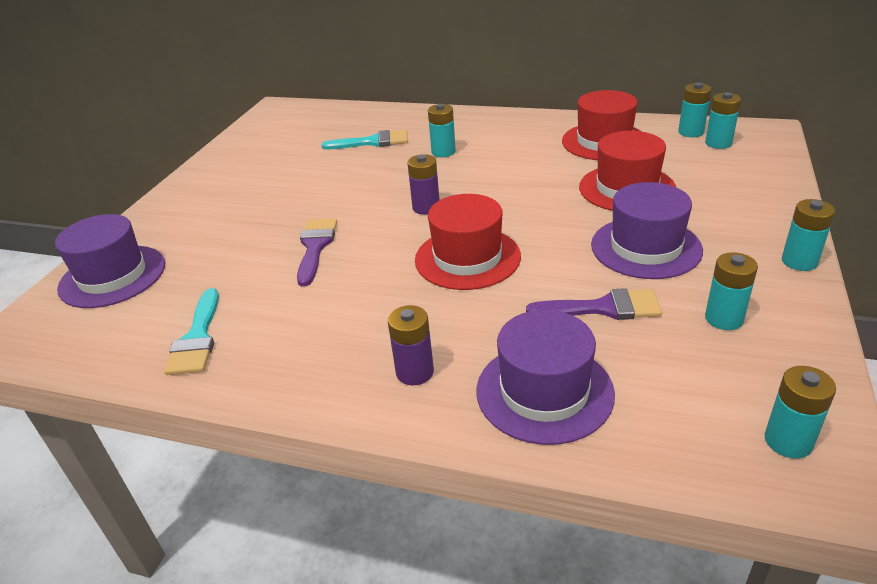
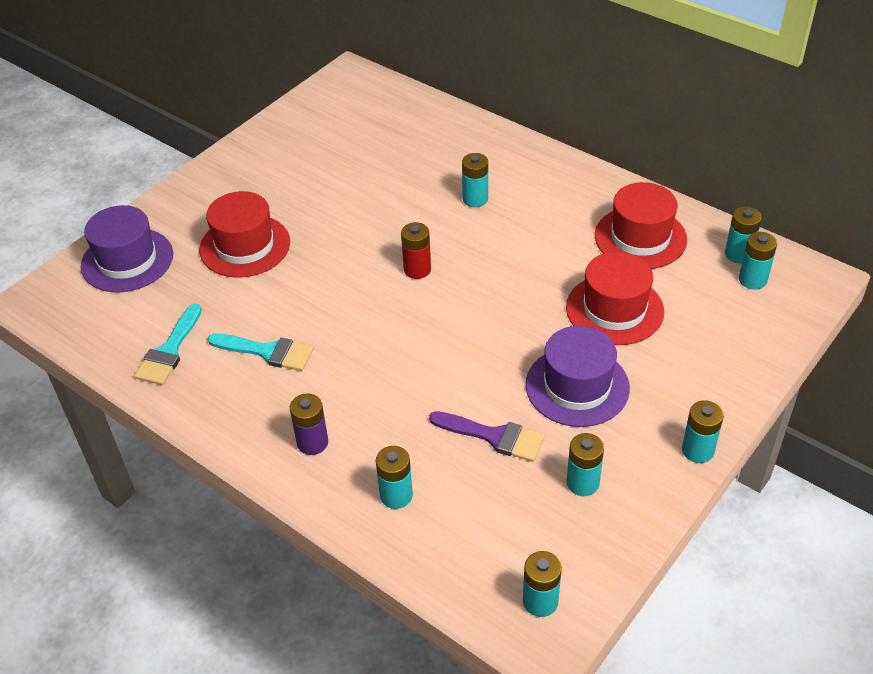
camera: 20 degrees right, 10 degrees up
purple brush [297,218,337,286] -> none
turquoise brush [322,129,408,149] -> turquoise brush moved to [207,333,314,371]
purple battery [407,154,439,215] -> red battery [401,222,431,279]
red hat [415,194,521,290] -> red hat moved to [199,191,290,277]
purple hat [476,310,615,445] -> turquoise battery [376,446,413,509]

